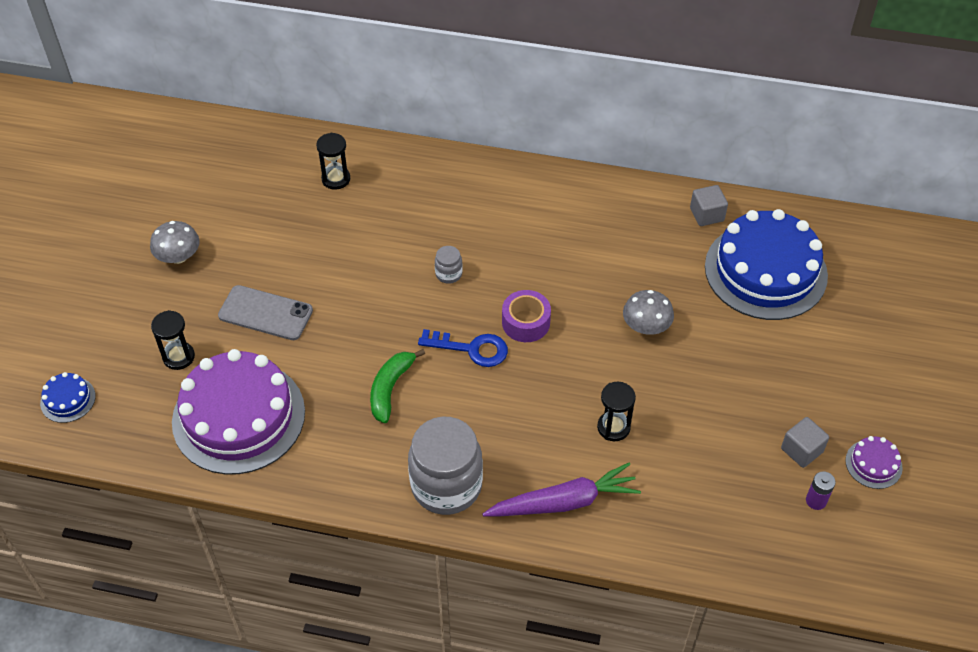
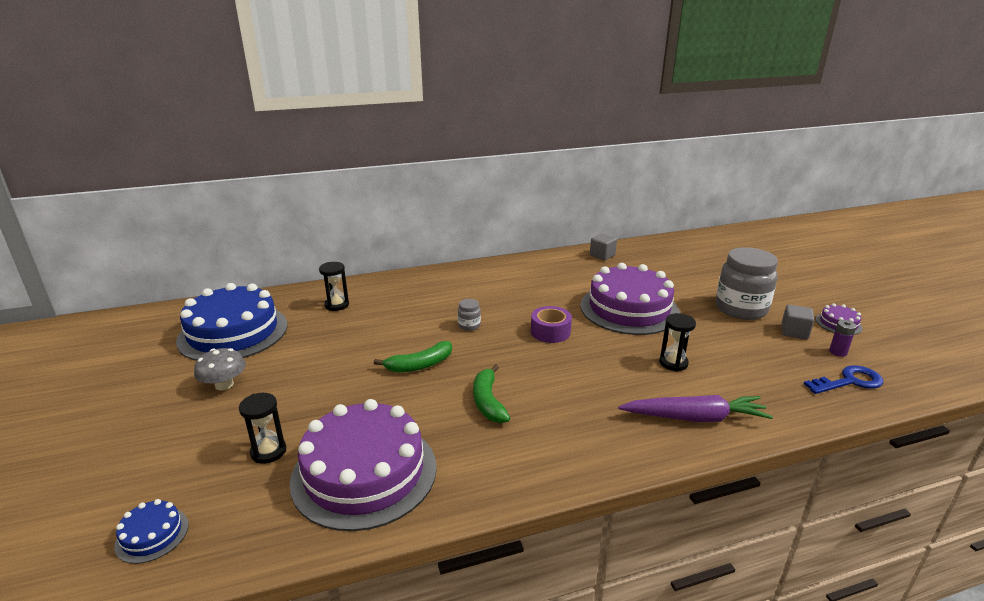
camera: 30 degrees left, 25 degrees down
grey phone [218,285,313,340] -> none
grey jar [408,416,483,515] -> grey jar moved to [715,247,778,320]
blue key [418,329,508,367] -> blue key moved to [804,365,883,394]
purple carrot [482,463,641,517] -> purple carrot turned 45 degrees clockwise [618,395,773,422]
grey mushroom [623,290,674,335] -> purple cake [580,263,680,335]
blue cake [705,209,828,320] -> blue cake moved to [176,283,288,361]
none -> green banana [374,341,452,373]

